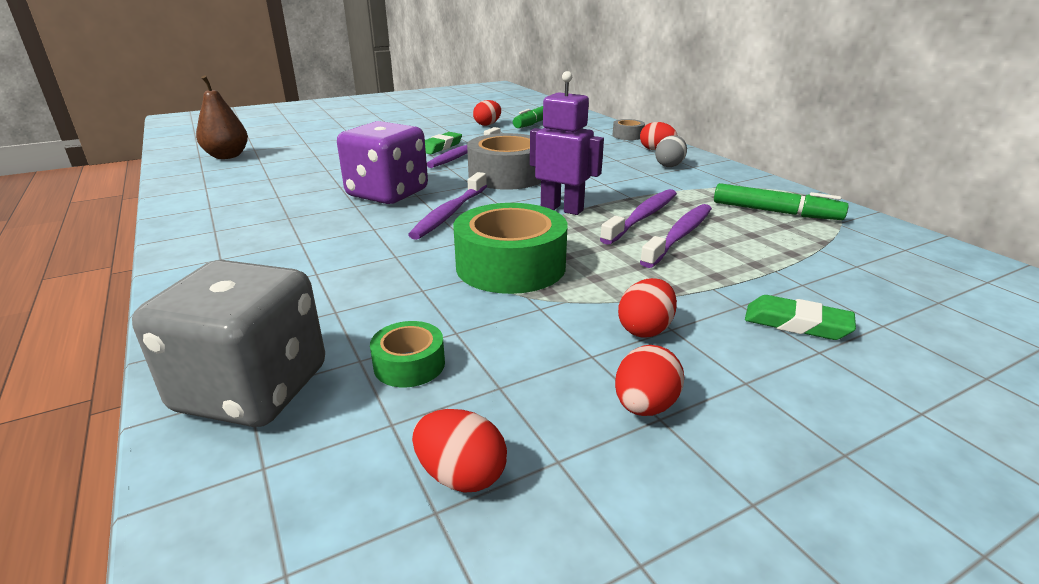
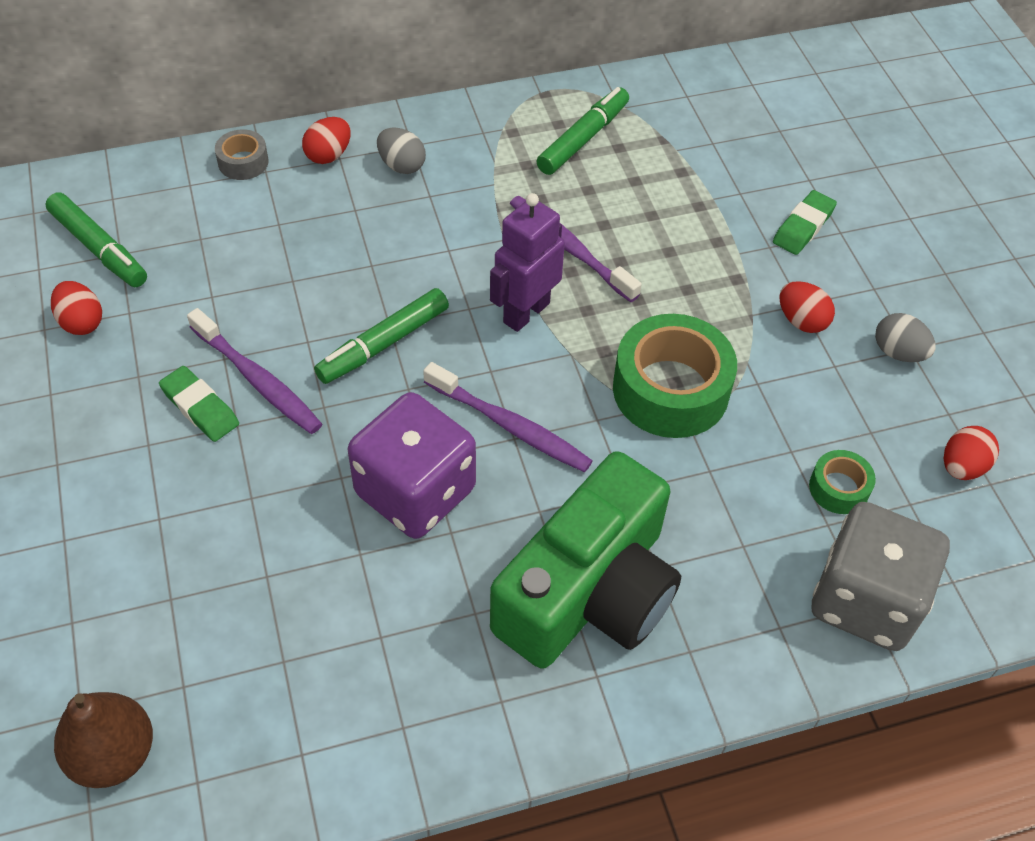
camera: 80 degrees left, 25 degrees up
grey tape [467,133,541,190] -> green marker [314,288,449,384]
red egg [615,345,684,416] -> grey egg [875,313,936,362]
purple toothbrush [640,204,712,268] -> none
none -> green camera [490,451,681,669]

